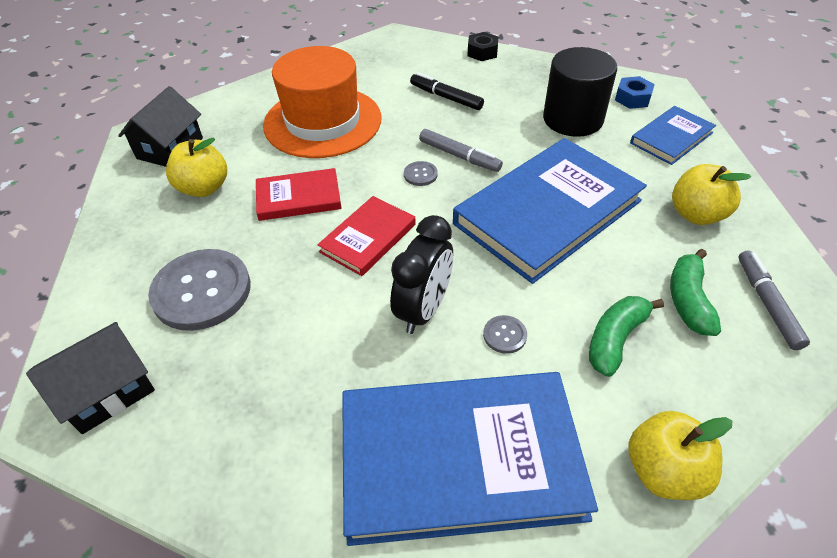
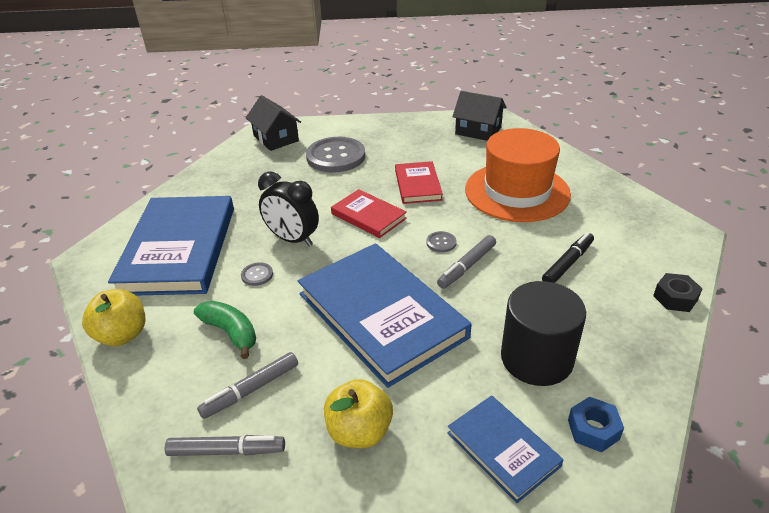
camera: 95 degrees right, 10 degrees down
yellow apple [166,138,227,197] -> none
green banana [670,249,721,336] -> grey marker [197,352,298,419]

